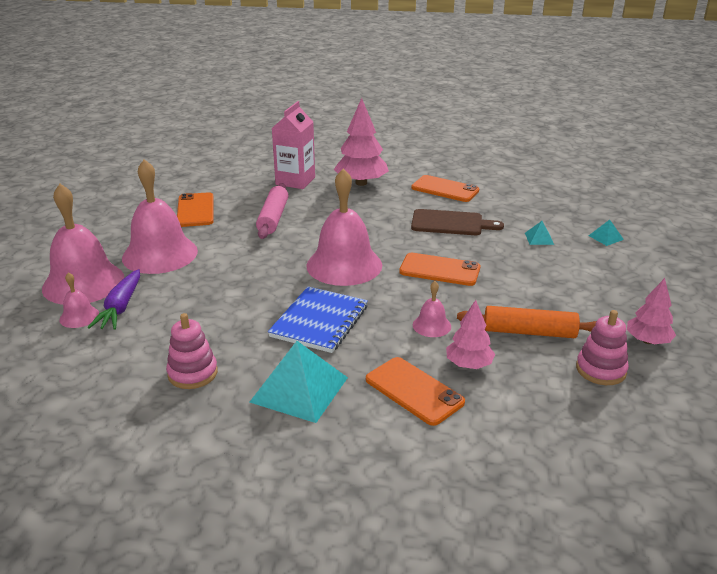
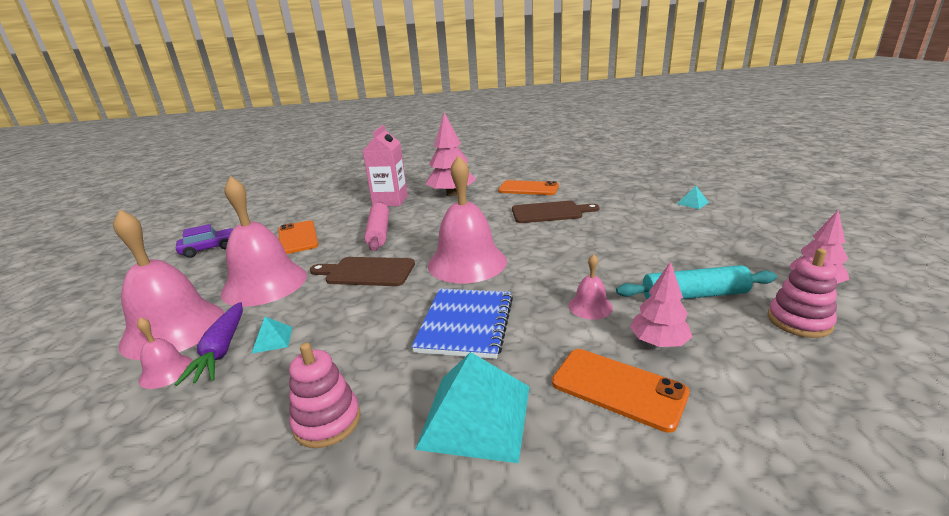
camera: 10 degrees left, 5 degrees down
orange phone [399,253,481,286] -> none
orange rolling pin [457,306,597,338] -> turquoise rolling pin [616,265,777,299]
turquoise pyramid [525,221,554,245] -> turquoise pyramid moved to [252,317,292,353]
none -> purple car [176,224,233,258]
none -> brown cutting board [310,257,415,286]

